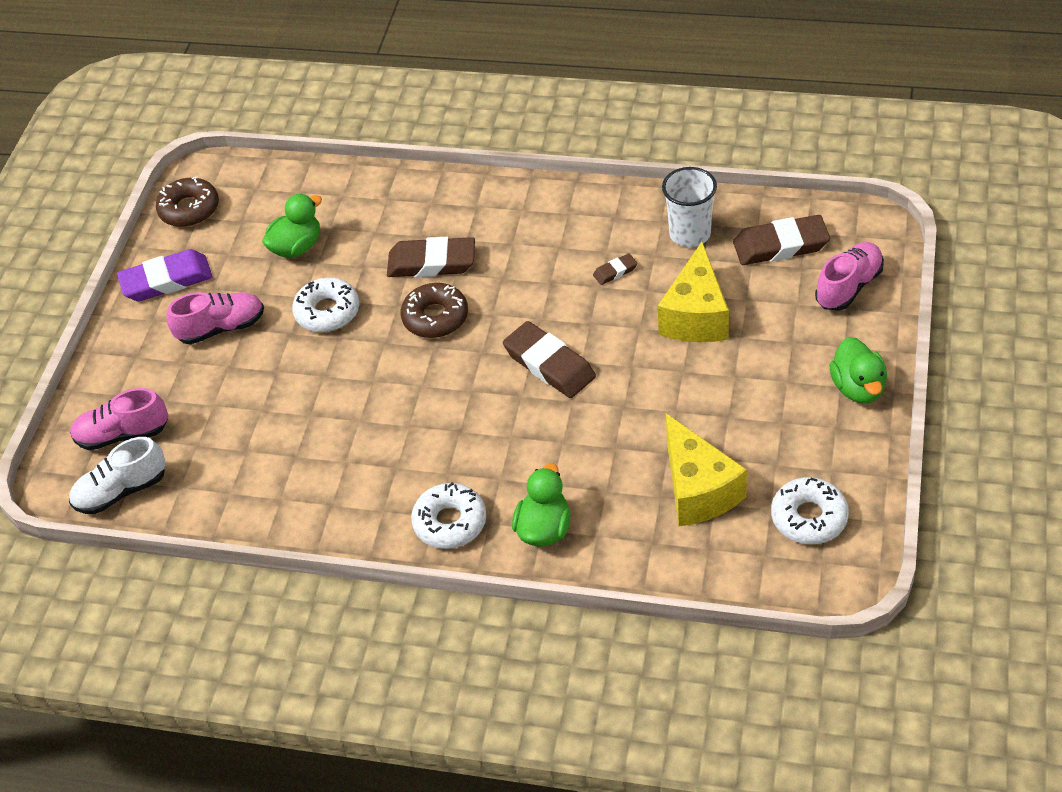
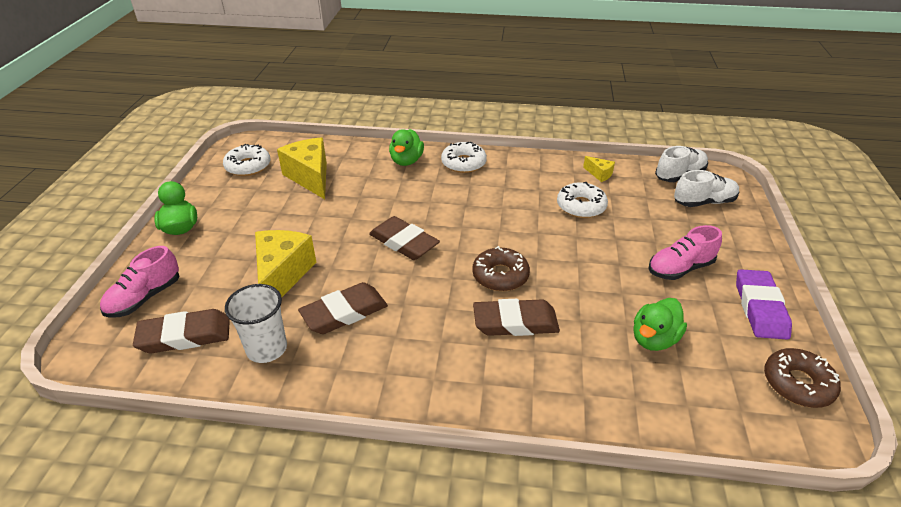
camera: 170 degrees right, 10 degrees down
pink shoe [70,388,168,450] -> white shoe [674,170,739,207]
purple eraser [117,249,213,301] -> purple eraser turned 60 degrees counterclockwise [736,269,792,340]
white donut [292,278,359,332] -> white donut moved to [557,182,608,218]
brown eraser [593,253,637,285] -> brown eraser [298,282,388,334], size x2.11
none -> yellow cheese [583,156,615,182]

